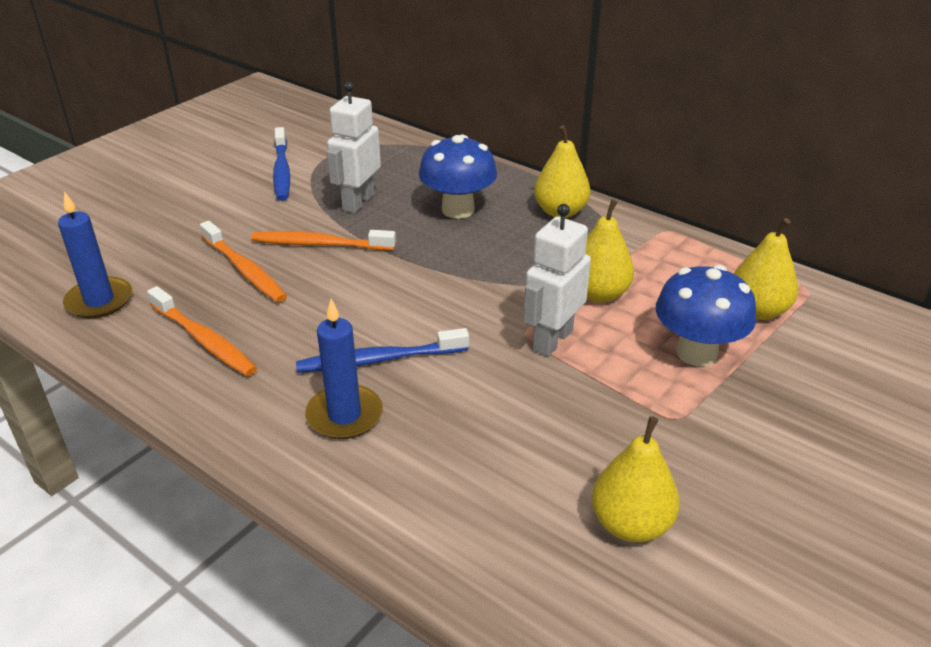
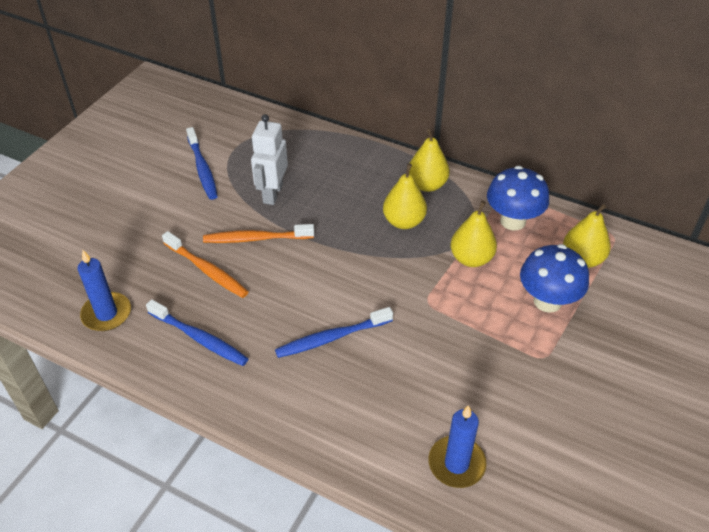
camera: 10 degrees left, 10 degrees up
orange toothbrush [147,286,257,376] -> blue toothbrush [146,299,249,366]
blue candle [305,299,383,439] -> blue candle moved to [428,405,487,488]
blue mushroom [419,135,497,219] -> blue mushroom moved to [487,166,549,230]
white robot [523,204,591,356] -> none
yellow pear [592,416,680,542] -> yellow pear moved to [383,163,427,229]

